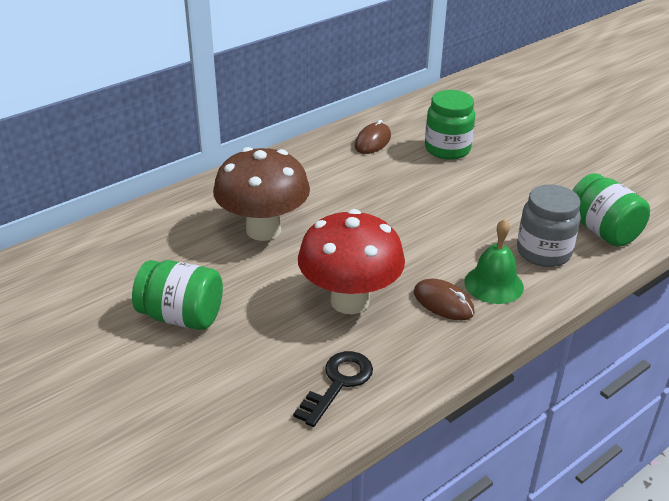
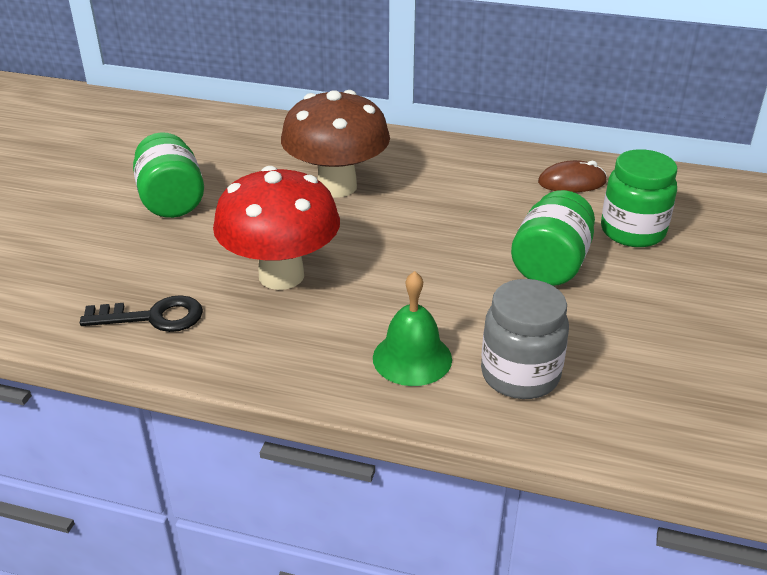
camera: 55 degrees right, 0 degrees up
brown mouse [414,279,475,320] -> none
green jar [572,173,650,247] -> green jar moved to [511,190,595,286]

